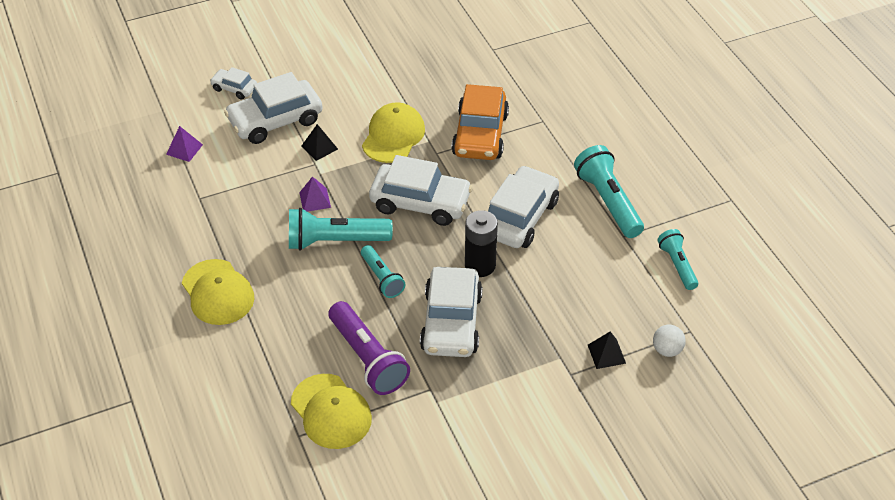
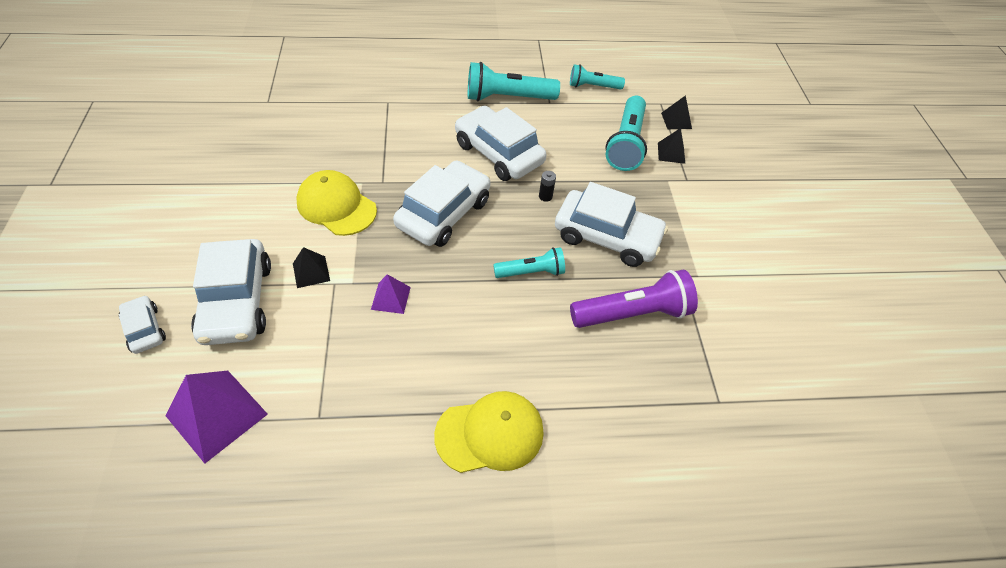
camera: 75 degrees left, 5 degrees up
purple pyramid [166,126,203,162] -> purple pyramid [165,371,268,464], size x1.85
white car [210,67,257,100] -> white car turned 105 degrees clockwise [119,295,166,354]
turquoise flashlight [289,208,393,251] -> turquoise flashlight moved to [605,96,647,171]
yellow cap [291,374,372,449] -> none
orange car [451,84,509,160] -> none
black battery [465,210,498,277] -> black battery [539,171,556,202], size x0.45
white ball [653,325,686,357] -> black pyramid [661,95,692,129]

